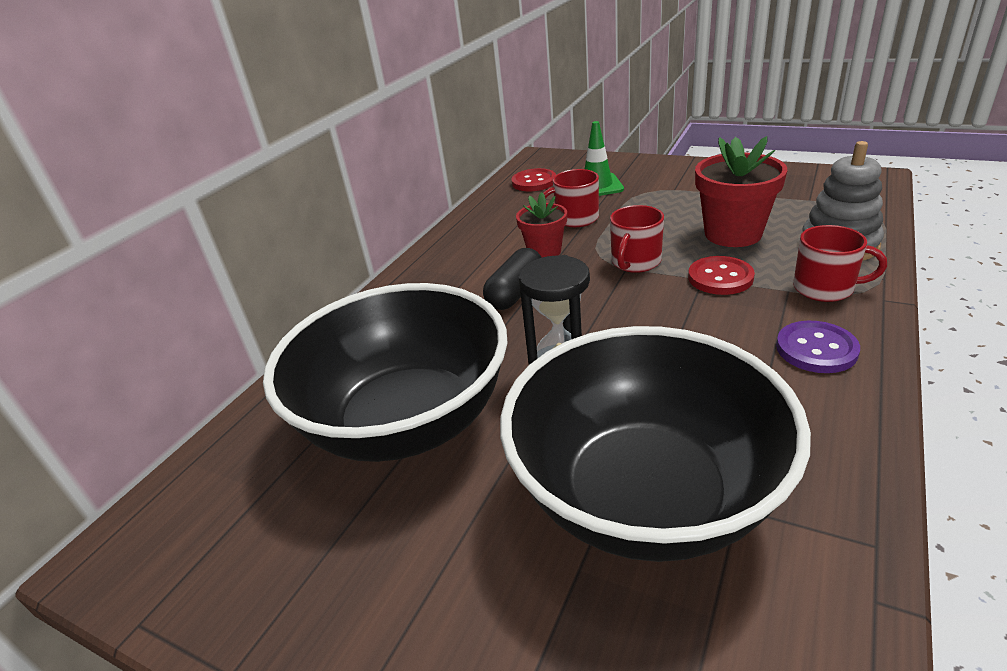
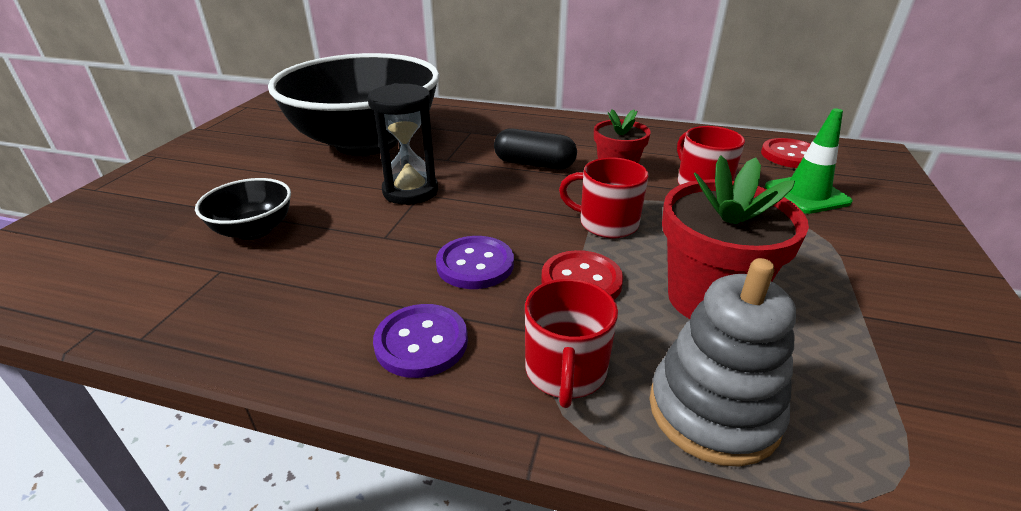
camera: 75 degrees right, 0 degrees up
black bowl [500,326,811,562] -> black bowl [195,178,291,240], size x0.42
none -> purple button [436,236,514,289]

